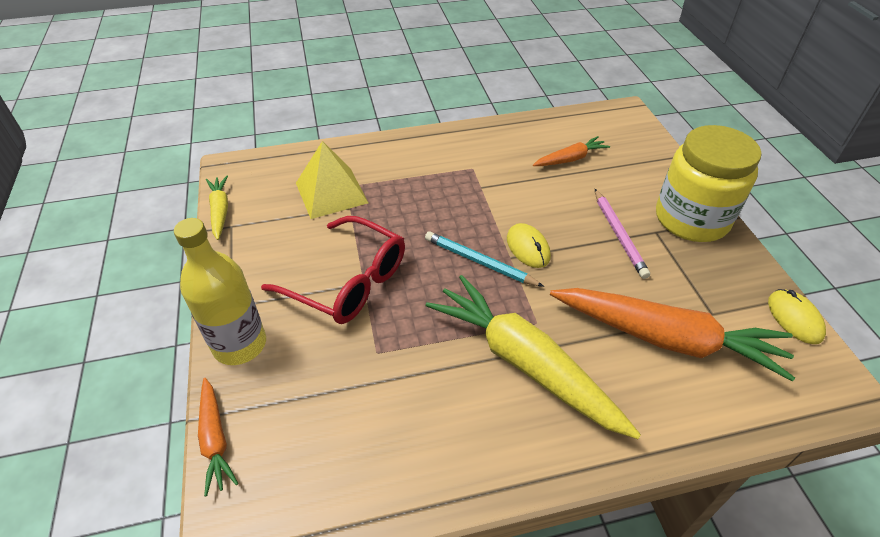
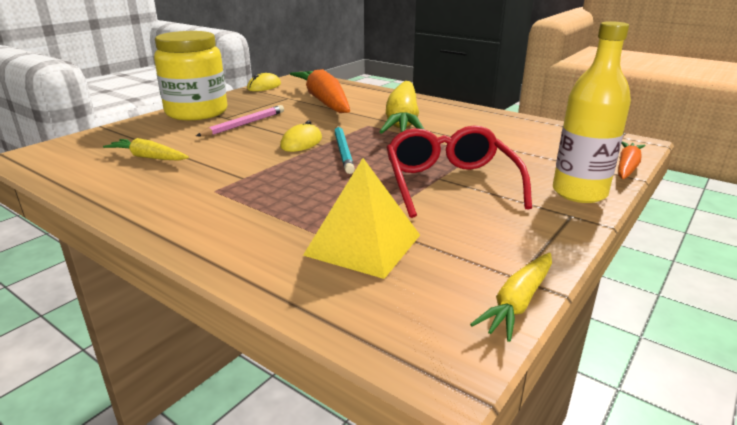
camera: 130 degrees left, 20 degrees down
orange carrot [533,136,610,166] -> yellow carrot [103,138,189,161]

